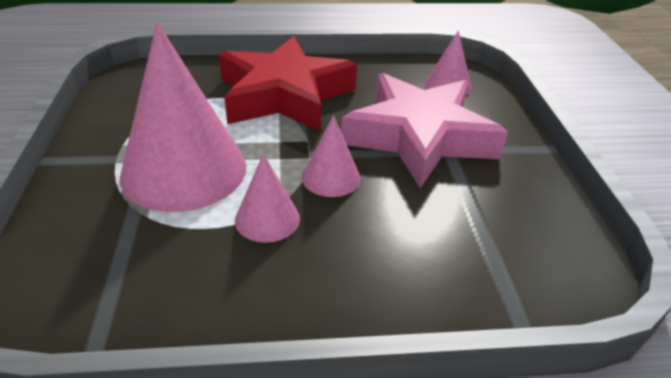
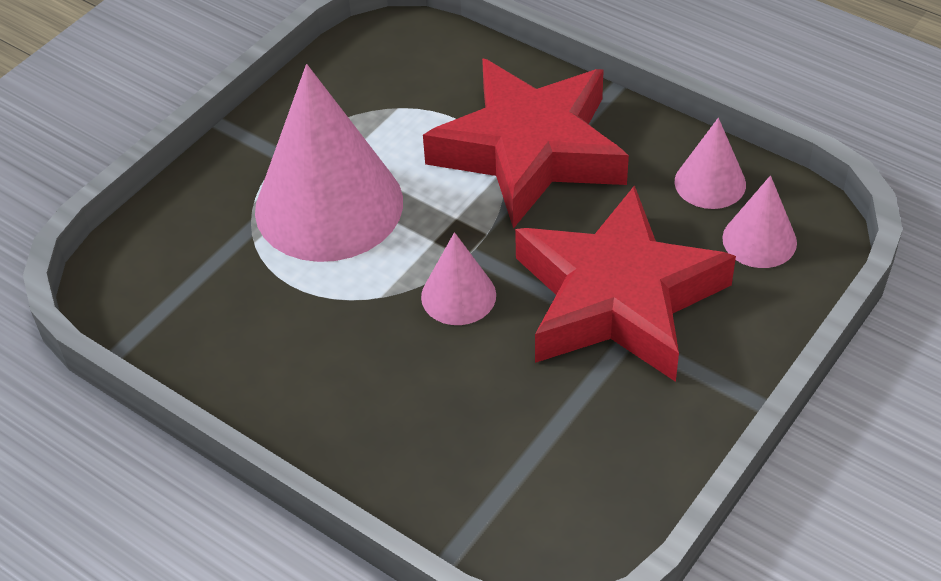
camera: 45 degrees right, 10 degrees up
pink cone [235,154,300,243] -> pink cone moved to [674,118,746,209]
pink star [341,73,508,188] -> red star [515,185,736,382]

